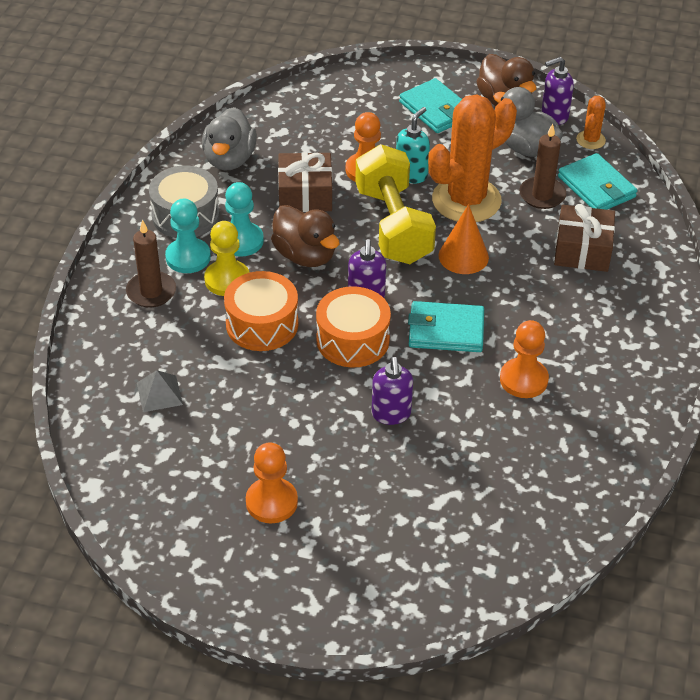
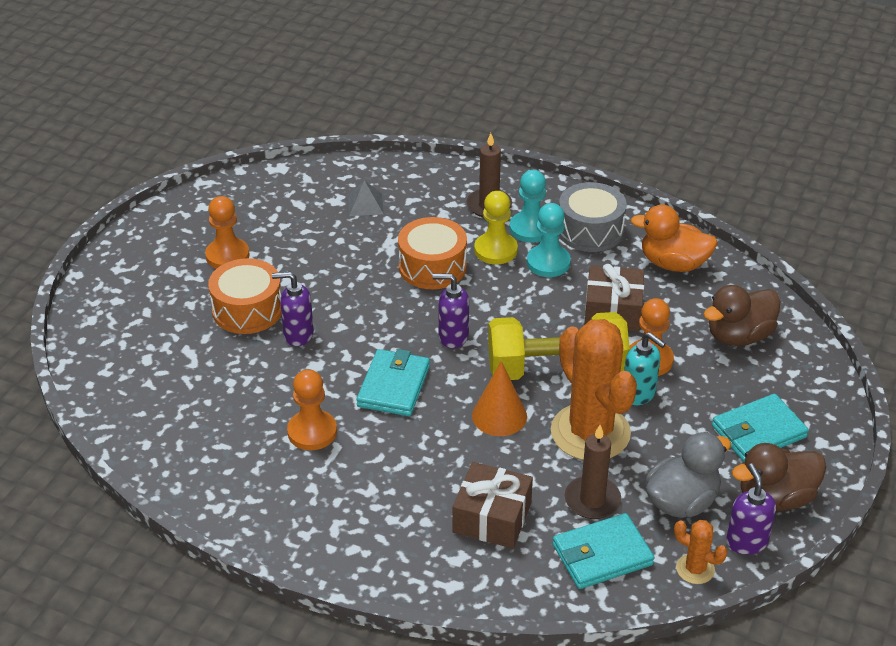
camera: 100 degrees right, 5 degrees down
grey duck [202,107,257,171] -> orange duck [631,205,718,272]
brown duck [271,205,339,267] -> brown duck moved to [704,285,780,346]
orange drum [316,286,391,367] -> orange drum moved to [208,258,281,334]

